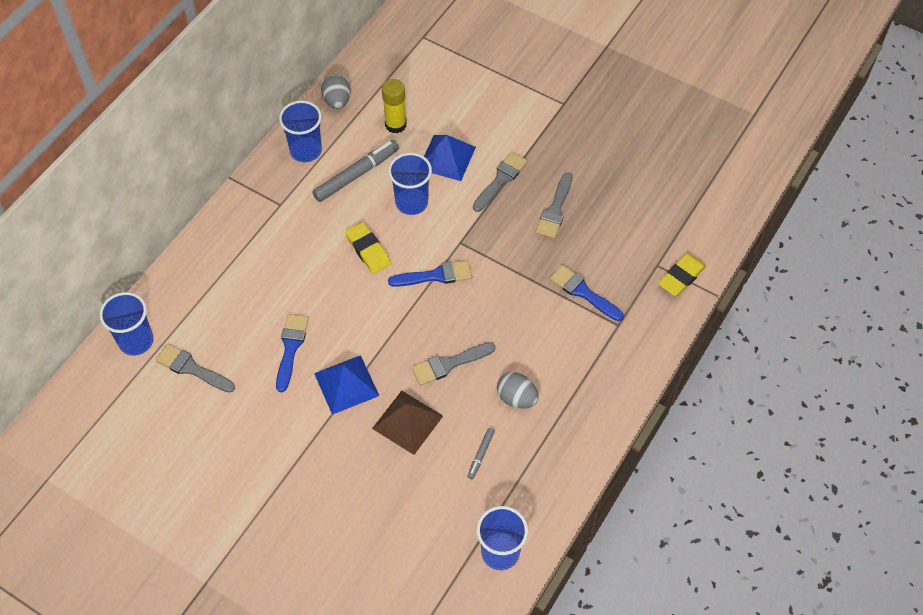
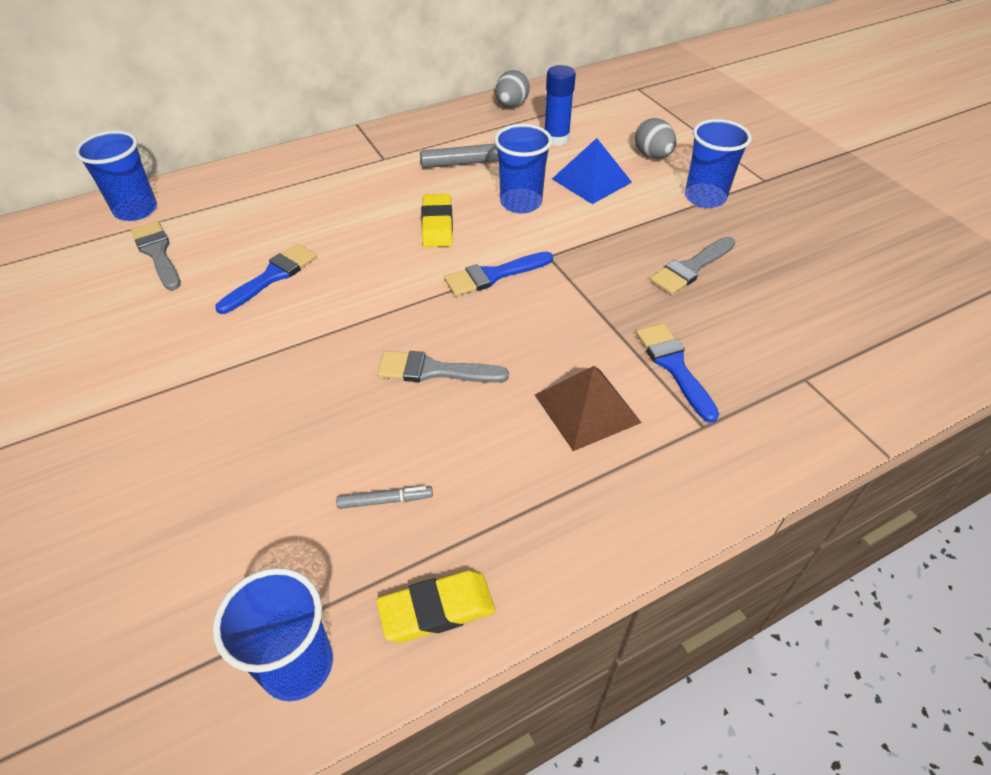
camera: 30 degrees right, 10 degrees down
blue cup [279,100,322,162] -> blue cup moved to [685,119,751,208]
blue pyramid [314,355,379,415] -> none
brown pyramid [372,391,443,455] -> brown pyramid moved to [535,366,642,451]
yellow glue stick [382,79,407,133] -> blue glue stick [545,65,576,146]
blue brush [388,260,472,287] -> blue brush turned 135 degrees clockwise [444,251,553,296]
grey marker [467,428,495,479] -> grey marker turned 150 degrees counterclockwise [336,486,433,509]
grey brush [473,152,528,212] -> none
grey egg [497,372,538,409] -> grey egg moved to [635,118,676,159]
yellow eraser [658,254,706,296] -> yellow eraser moved to [376,571,495,642]

